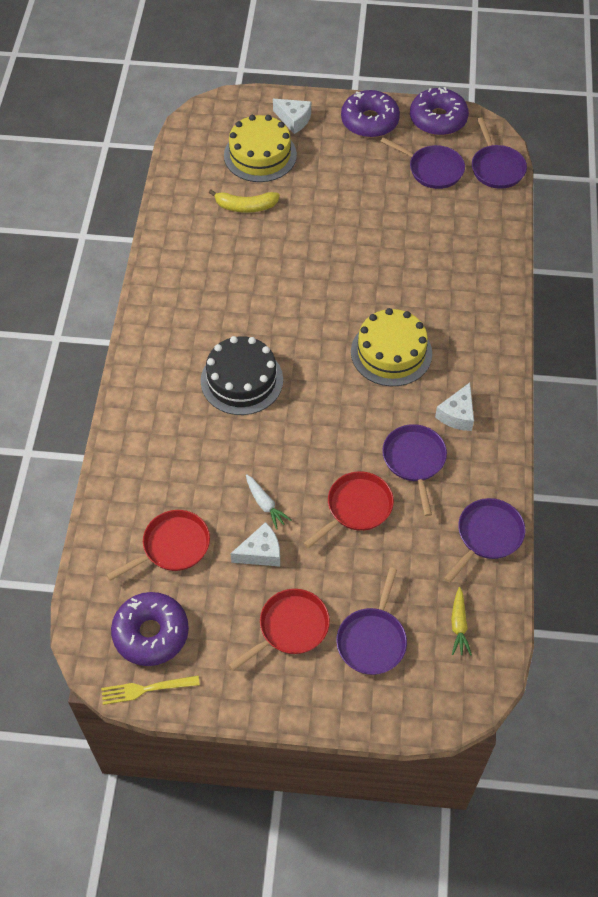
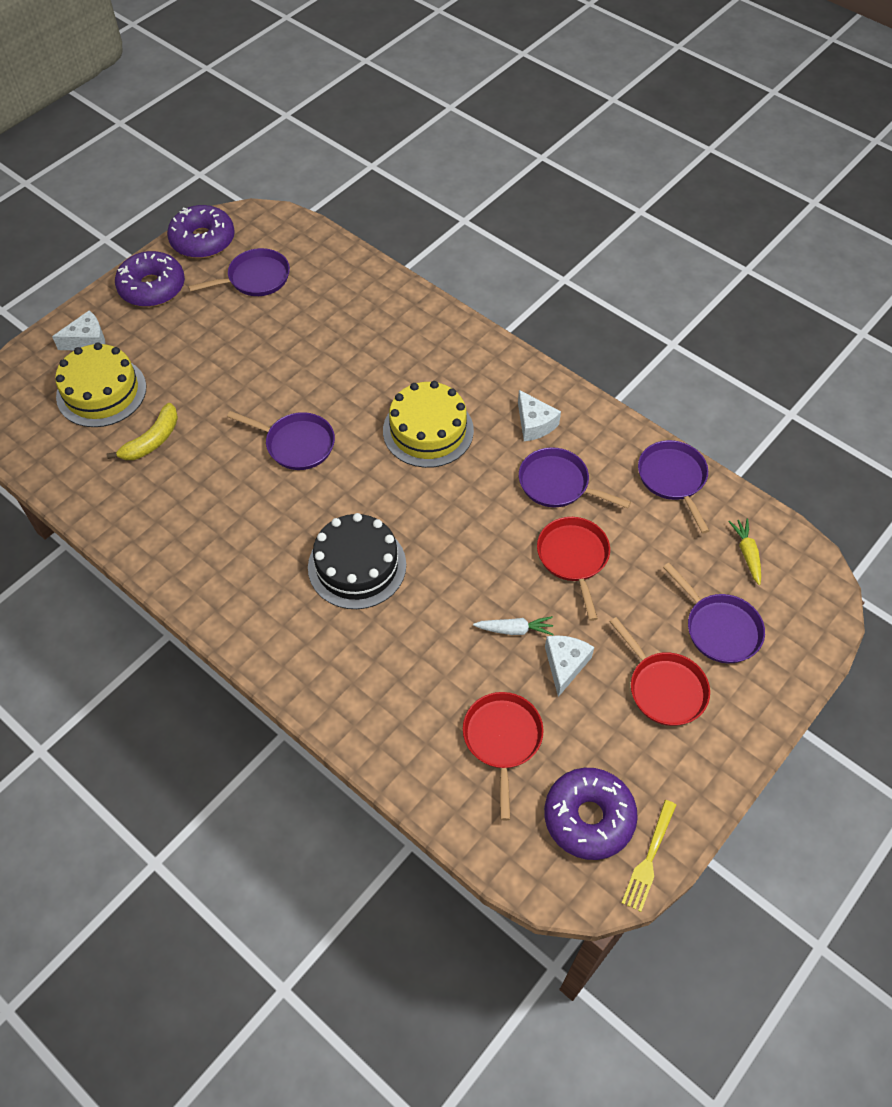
camera: 55 degrees left, 0 degrees up
red pan [228,589,330,671] -> red pan turned 150 degrees clockwise [610,617,710,726]
yellow carrot [451,587,472,656] -> yellow carrot turned 135 degrees counterclockwise [729,518,761,585]
purple pan [472,117,527,189] -> purple pan moved to [227,411,335,470]

